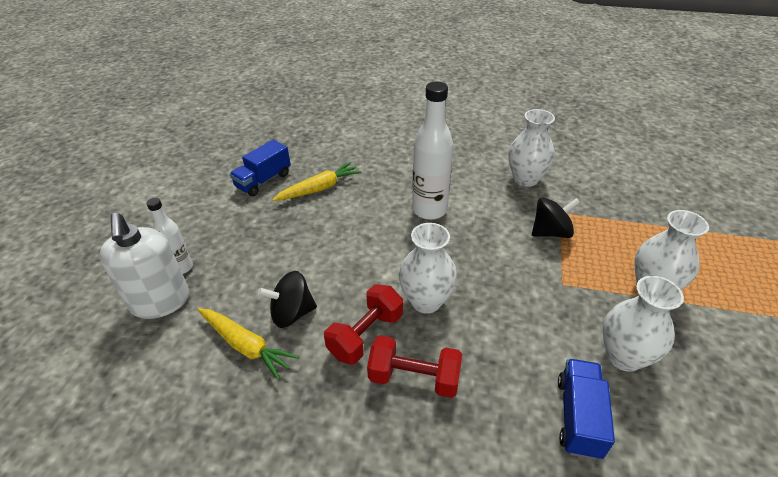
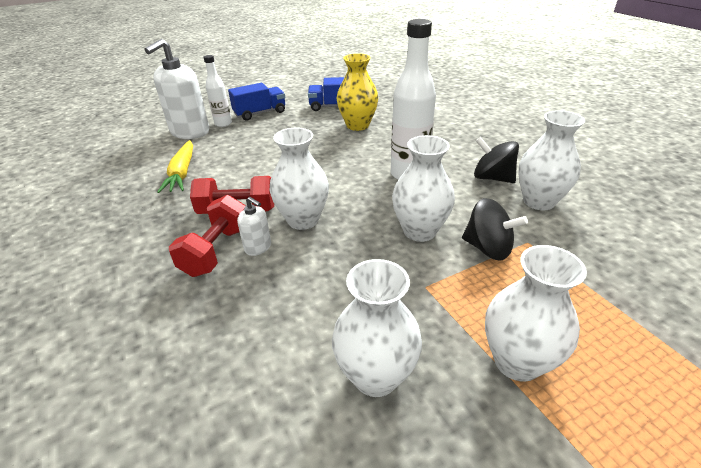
camera: 50 degrees right, 5 degrees down
black spinning top [258,271,317,328] -> black spinning top moved to [474,137,519,183]
yellow carrot [272,162,361,201] -> yellow vase [337,53,378,131]
red dumbbell [367,335,462,398] -> red dumbbell turned 45 degrees clockwise [169,195,246,277]
blue truck [558,359,615,460] -> blue truck moved to [228,83,285,121]
none -> white soap dispenser [237,197,271,256]
none -> white vase [392,135,455,242]

